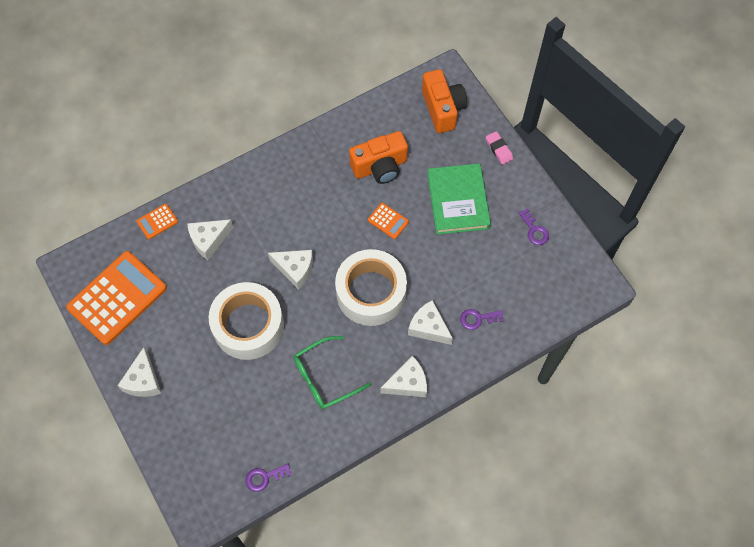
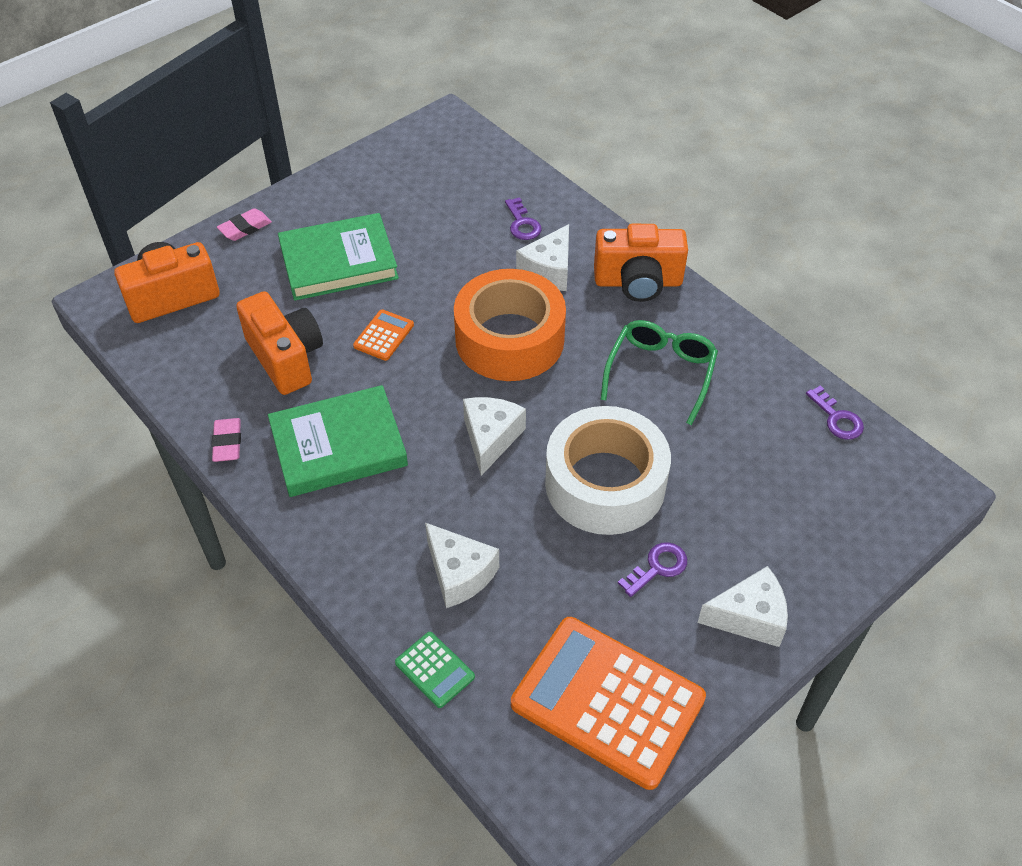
camera: 100 degrees left, 15 degrees down
orange calculator [137,204,178,239] -> green calculator [395,632,475,708]
green glasses [294,336,371,409] -> green glasses turned 120 degrees counterclockwise [601,320,718,425]
white tape [335,249,407,326] -> orange tape [454,269,566,381]
white cheese [380,356,427,397] -> orange camera [594,224,688,302]
purple key [519,208,549,245] -> purple key moved to [618,542,687,597]
none -> pink eraser [212,418,241,462]
none -> green book [268,385,408,497]

